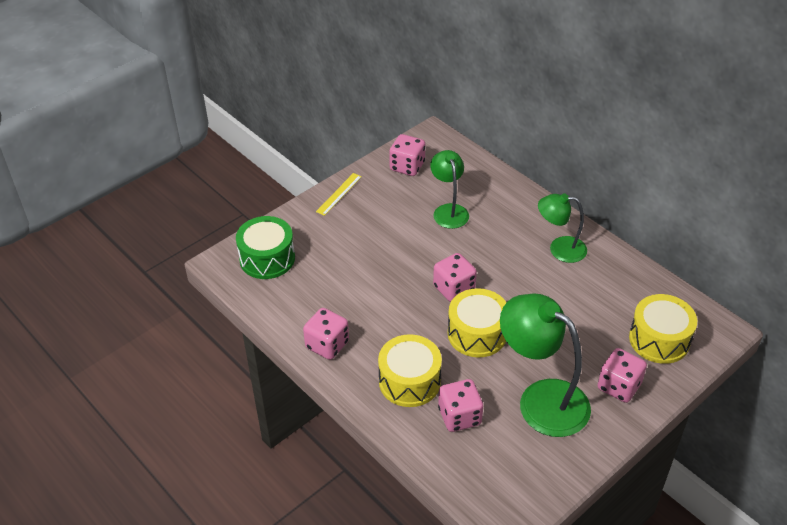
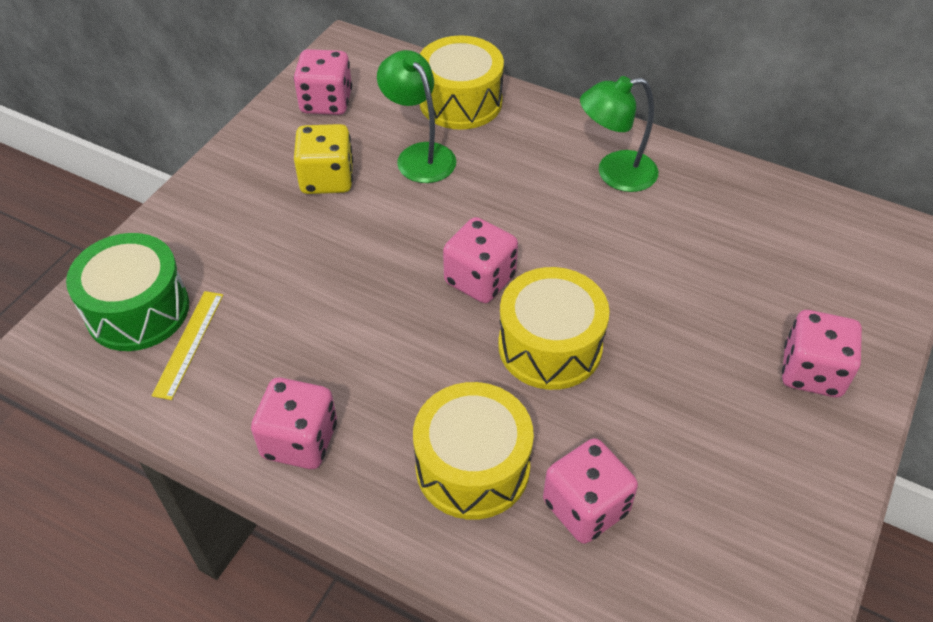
camera: 20 degrees left, 5 degrees up
yellow ruler [316,173,362,216] -> yellow ruler moved to [151,291,223,400]
green lamp [500,294,591,437] -> none
yellow drum [629,294,697,364] -> yellow drum moved to [420,35,504,130]
none -> yellow dice [294,124,353,194]

